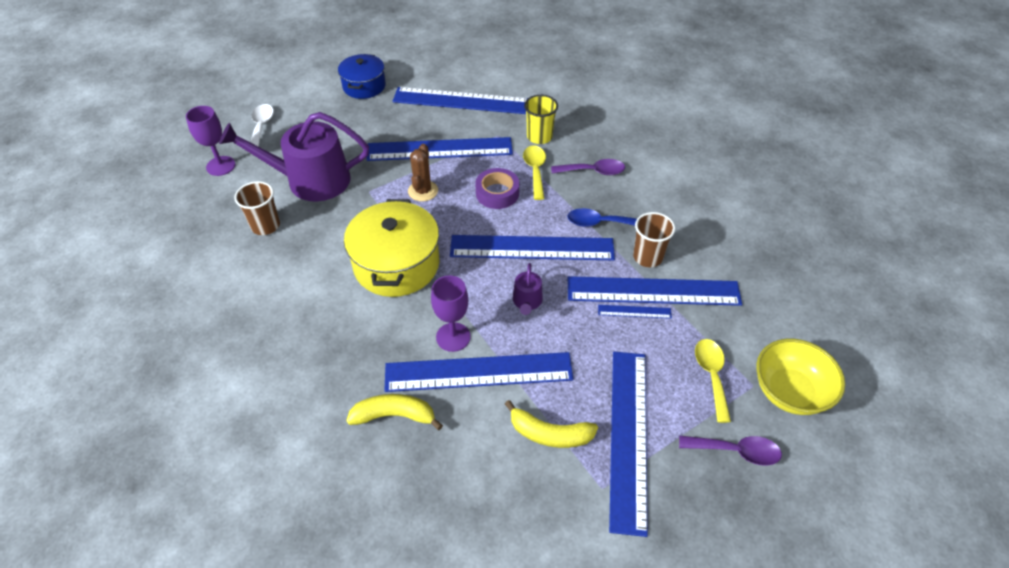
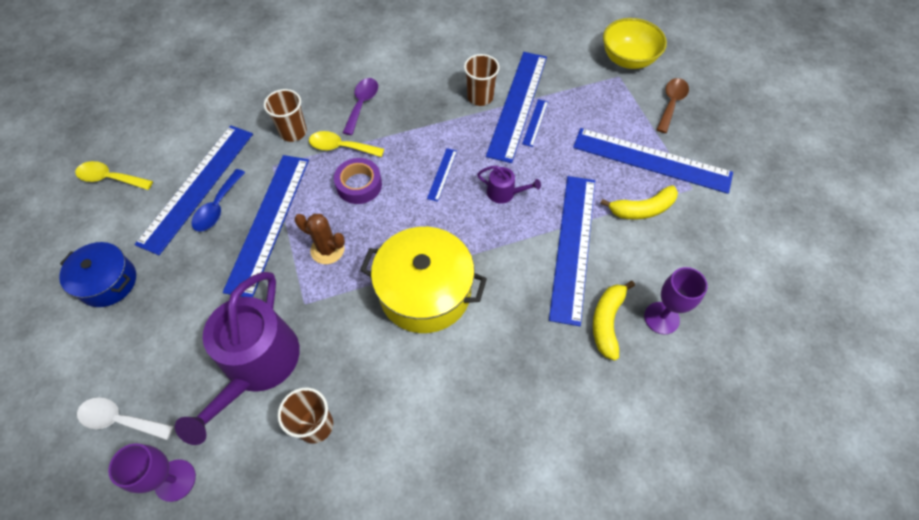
camera: 75 degrees left, 10 degrees up
purple goblet [431,275,471,352] -> purple goblet moved to [644,267,708,335]
blue ruler [450,235,615,260] -> blue ruler [427,148,457,202], size x0.41
yellow banana [505,400,598,448] -> yellow banana turned 45 degrees clockwise [600,185,678,220]
yellow cup [524,95,558,144] -> brown cup [264,89,307,142]
blue spoon [567,208,637,227] -> blue spoon moved to [192,169,245,232]
purple spoon [679,435,782,466] -> brown spoon [656,78,689,133]
yellow spoon [695,339,731,423] -> yellow spoon moved to [75,161,153,190]

